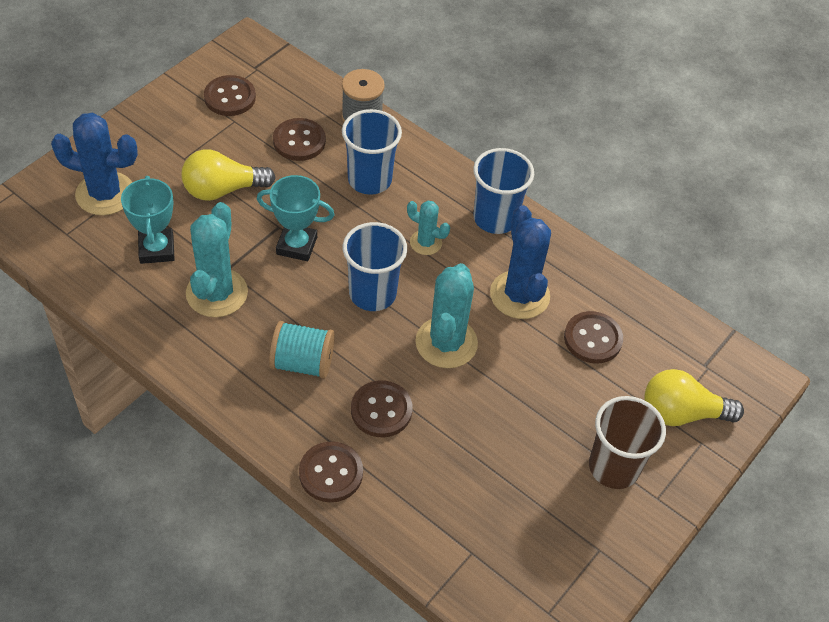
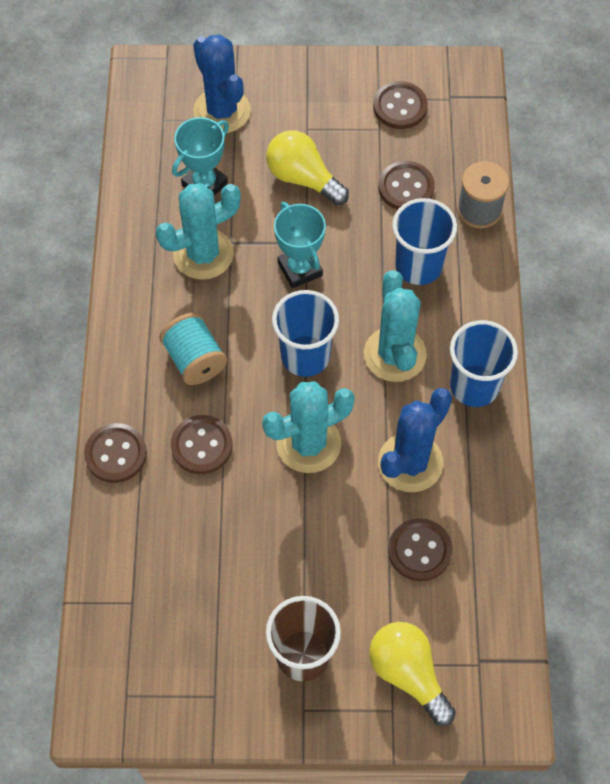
camera: 55 degrees right, 10 degrees up
turquoise cactus [407,201,450,255] -> turquoise cactus [364,270,427,382], size x1.81

